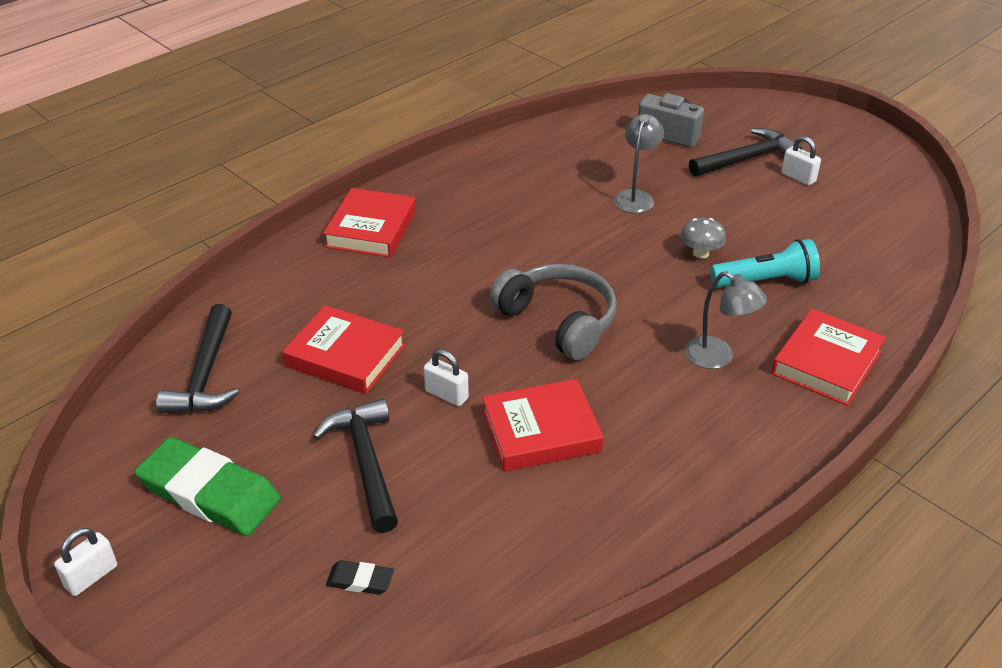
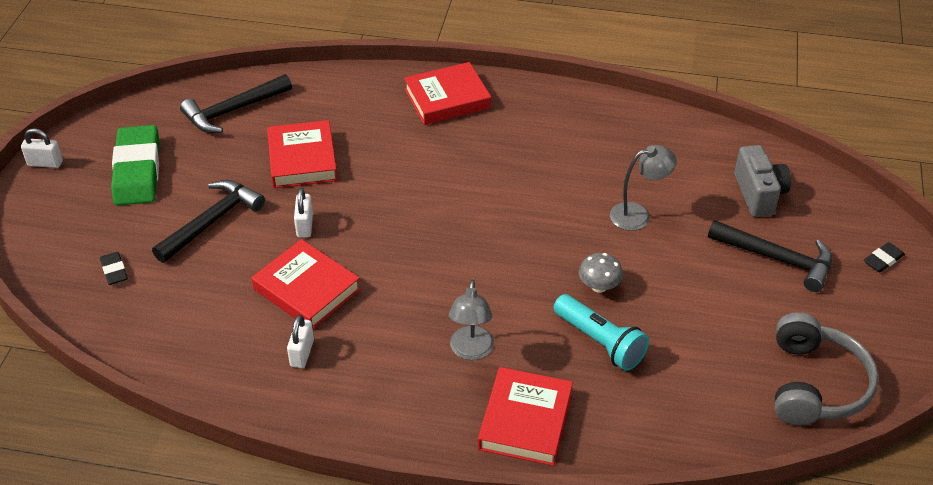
camera: 55 degrees right, 5 degrees up
grey headphones [489,264,617,360] -> grey headphones moved to [774,312,879,426]
red book [771,309,886,406] -> red book turned 75 degrees counterclockwise [478,367,573,466]
white padlock [781,136,821,185] -> white padlock moved to [287,315,314,368]
none -> black eraser [864,242,905,272]

